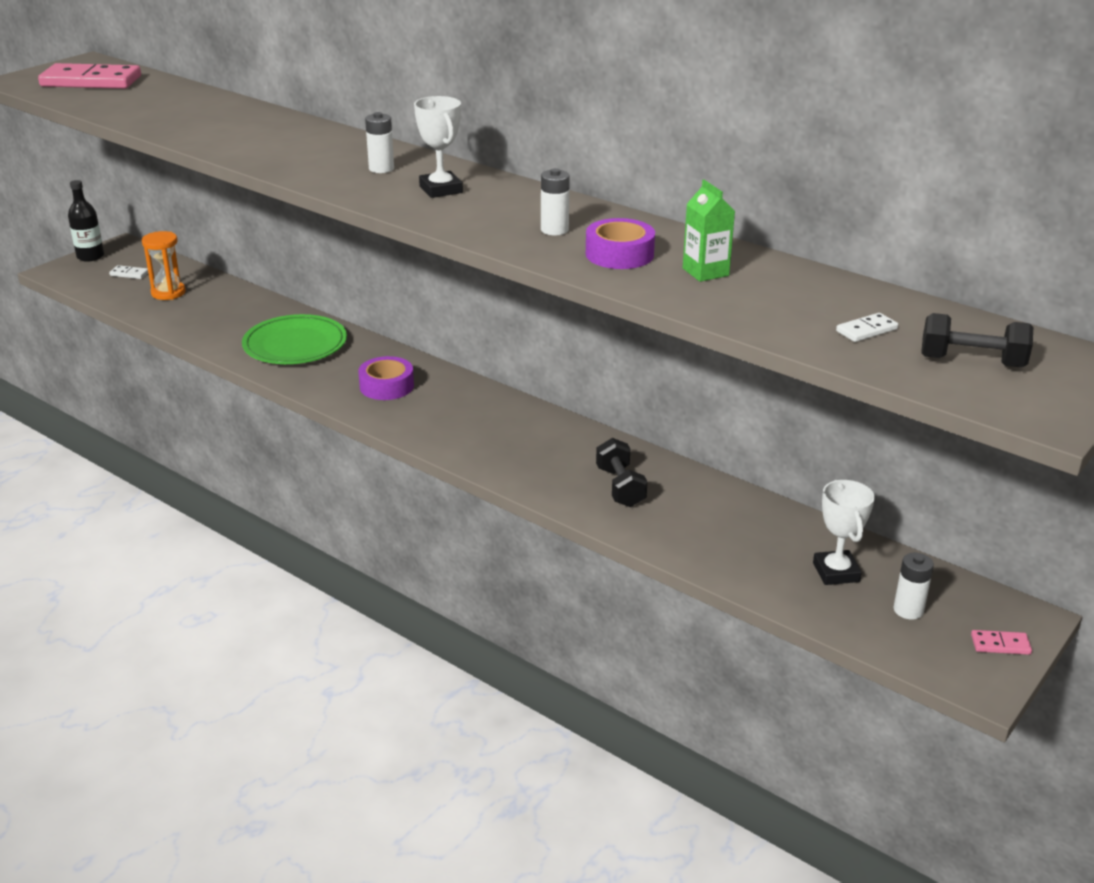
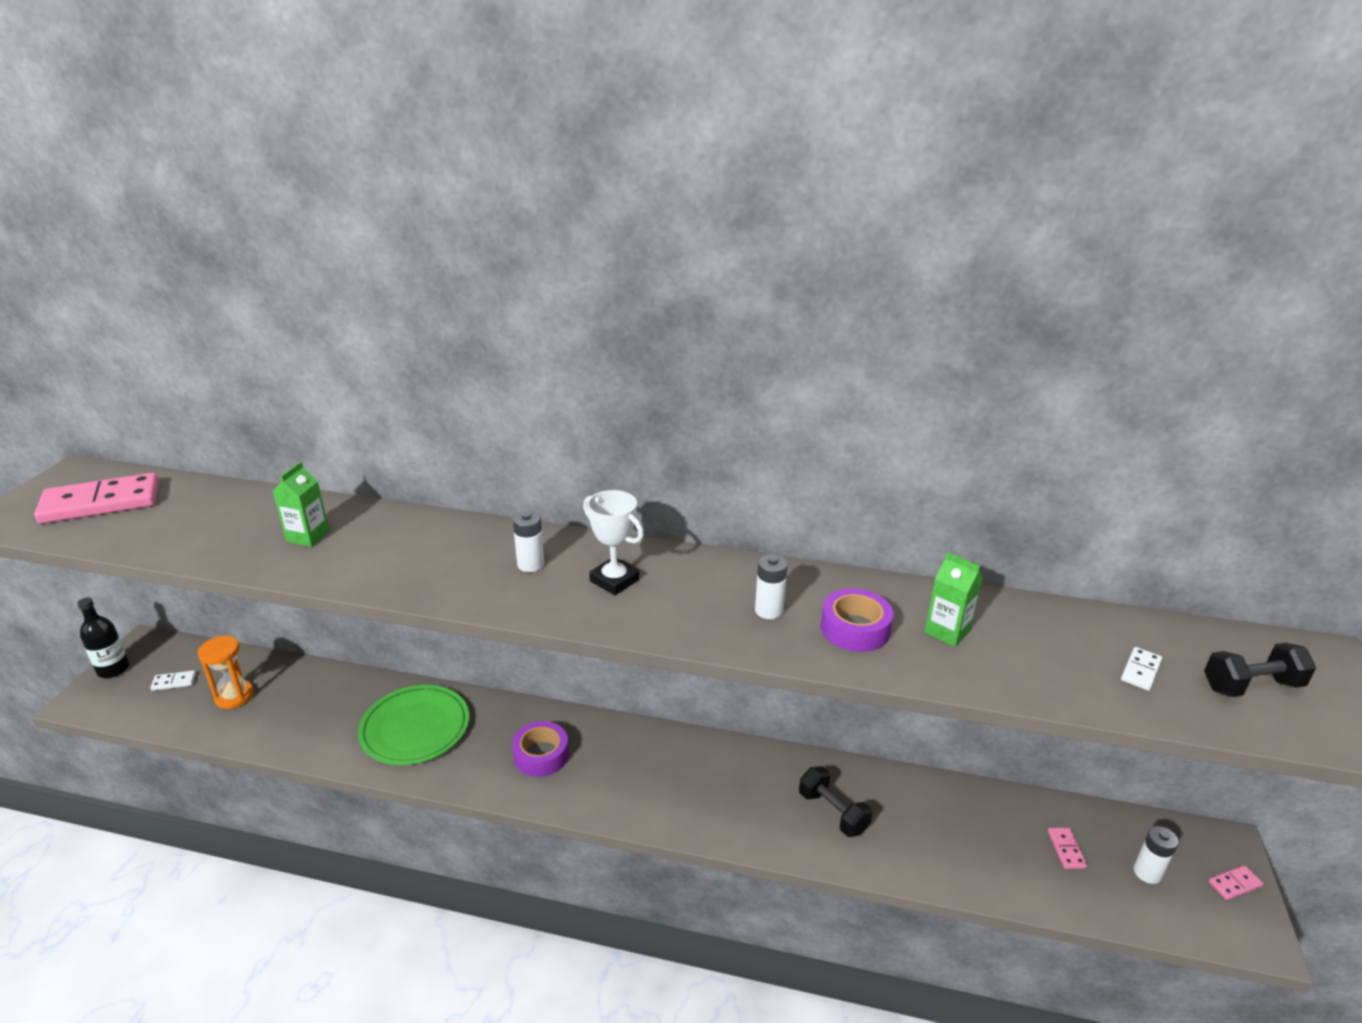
camera: 25 degrees left, 0 degrees up
white trophy [813,480,875,585] -> pink domino [1048,827,1087,869]
none -> green carton [273,462,329,547]

